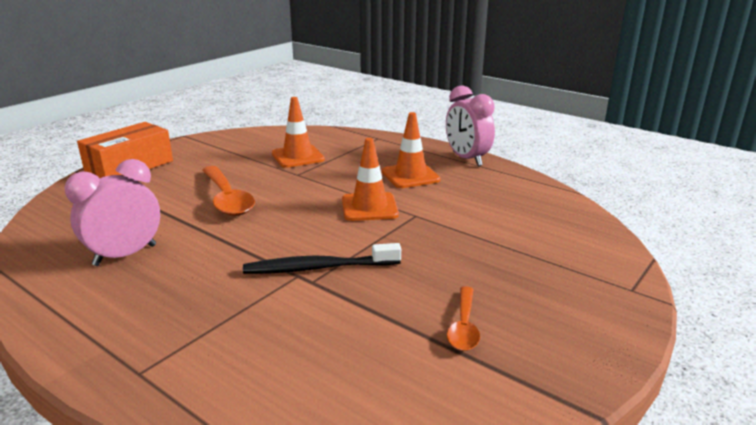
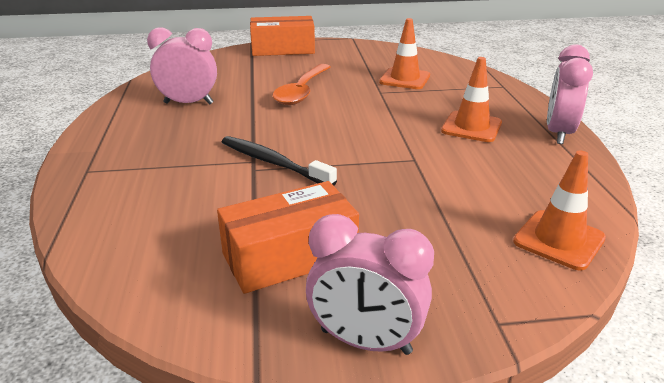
camera: 45 degrees right, 5 degrees up
orange traffic cone [342,138,399,221] -> orange traffic cone moved to [513,150,606,271]
orange spoon [447,287,480,351] -> orange box [217,181,359,294]
none -> pink clock [306,214,434,355]

